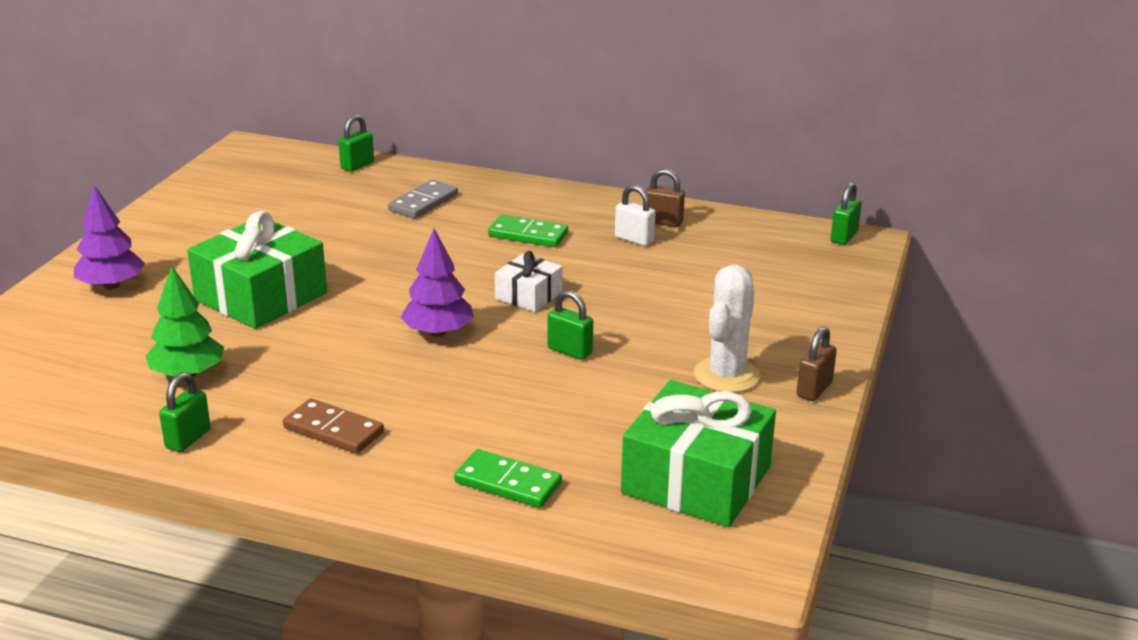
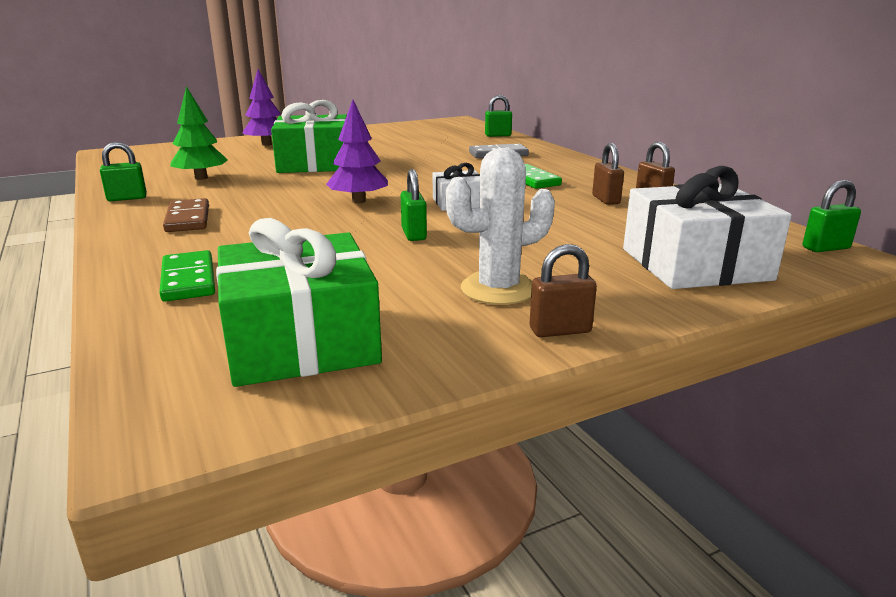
camera: 45 degrees right, 5 degrees down
white padlock [615,185,655,246] -> brown padlock [592,143,624,205]
none -> white gift [623,166,792,289]

